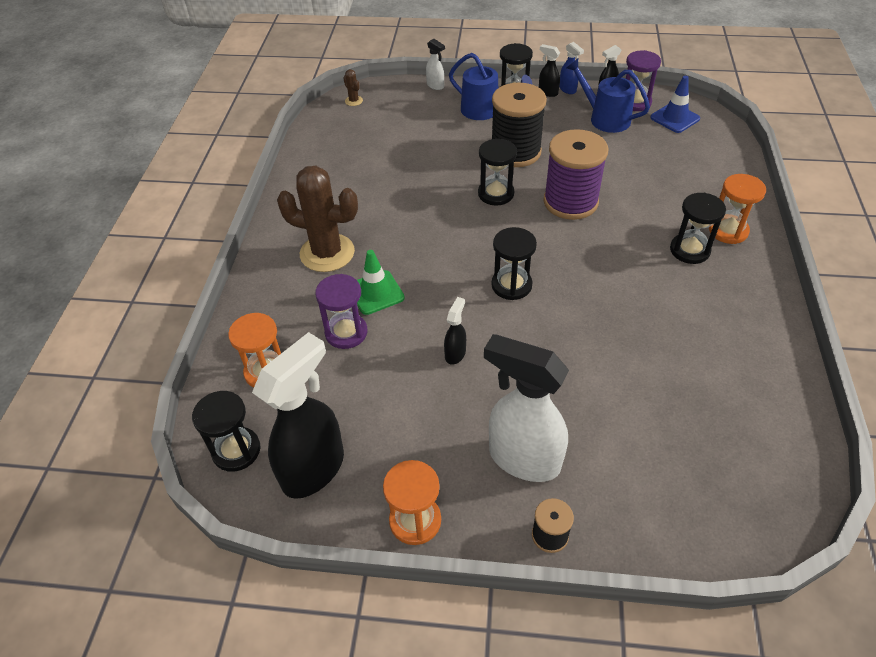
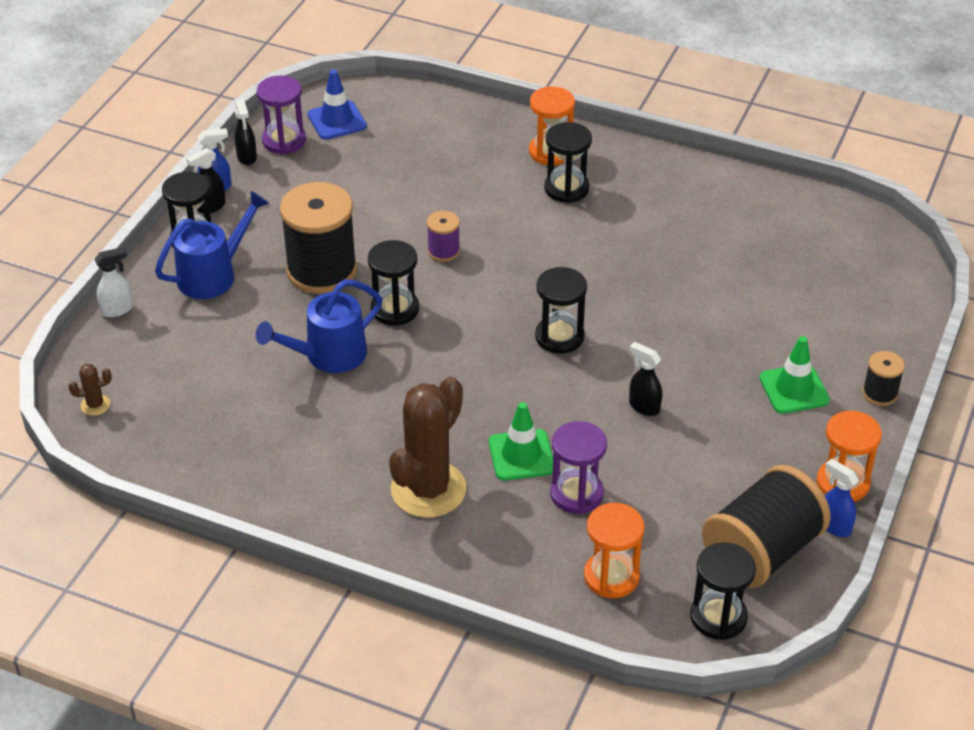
camera: 75 degrees left, 5 degrees down
black spray bottle [252,332,344,499] -> black spool [702,465,831,588]
white spray bottle [484,334,569,482] -> green traffic cone [759,336,830,414]
purple spool [543,129,608,220] -> purple spool [427,211,460,262], size x0.47
blue watering can [566,59,650,133] -> blue watering can moved to [256,279,382,373]
none -> blue spray bottle [825,459,859,537]

